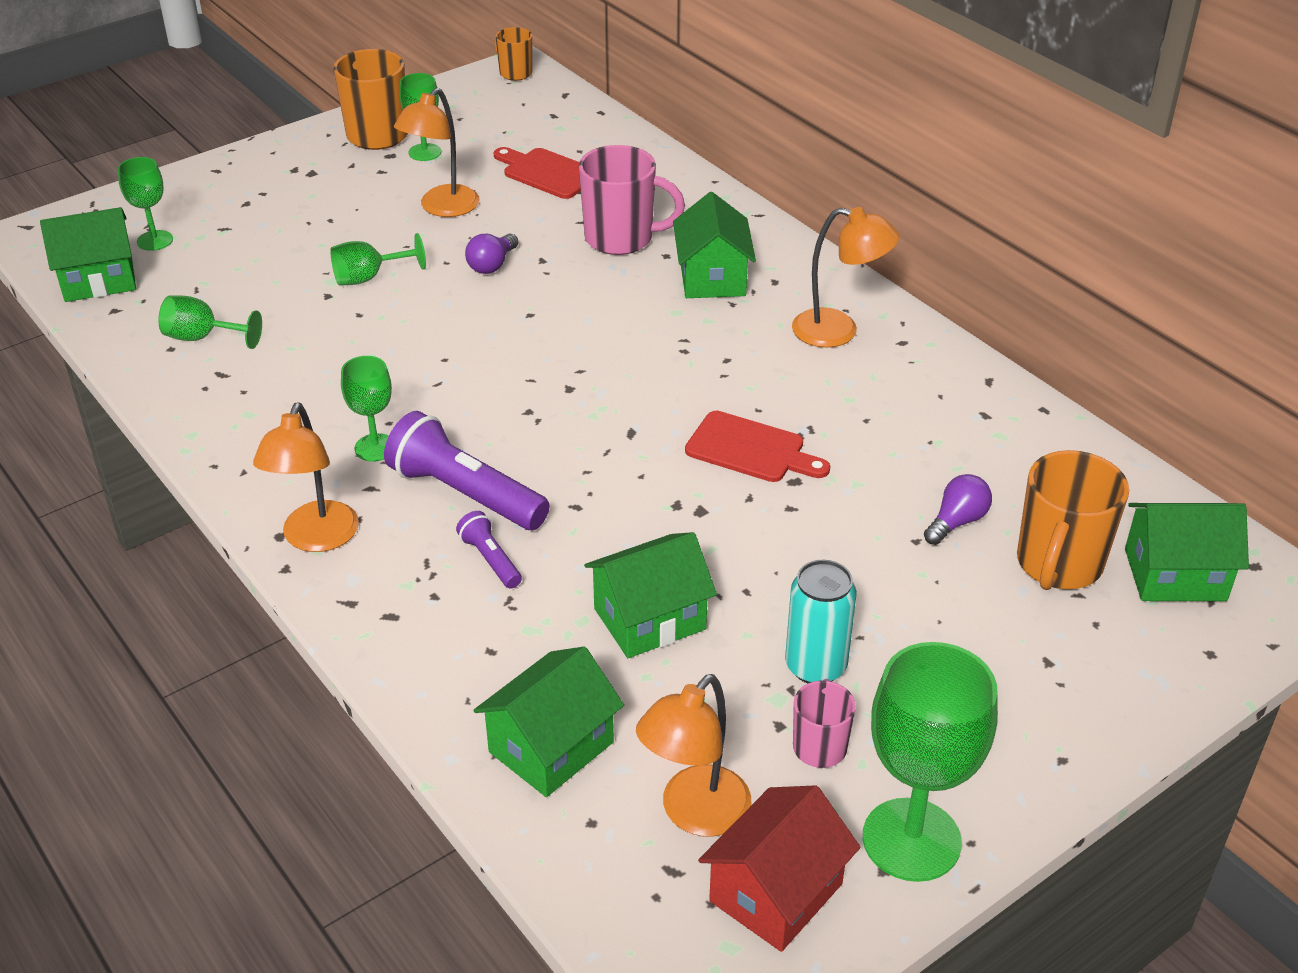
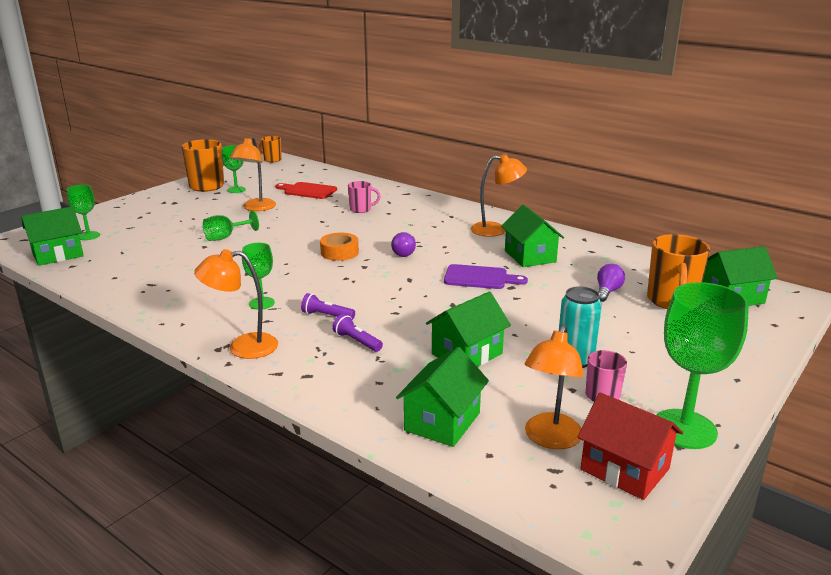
camera: 15 degrees left, 15 degrees down
green goblet [158,295,262,349] -> none
orange lamp [253,402,359,552] -> orange lamp turned 90 degrees clockwise [194,249,278,359]
purple flashlight [384,411,550,530] -> purple flashlight [301,293,355,320], size x0.50
purple light bulb [465,234,518,274] -> purple light bulb moved to [391,232,416,257]
pink mug [579,145,685,255] -> pink mug [348,181,381,213], size x0.56
green house [673,192,756,298] -> green house moved to [501,205,564,267]
red cutting board [685,411,830,482] -> purple cutting board [444,264,528,289]
red house [698,785,861,952] -> red house turned 75 degrees counterclockwise [578,393,683,500]
none -> orange tape [320,233,359,261]

